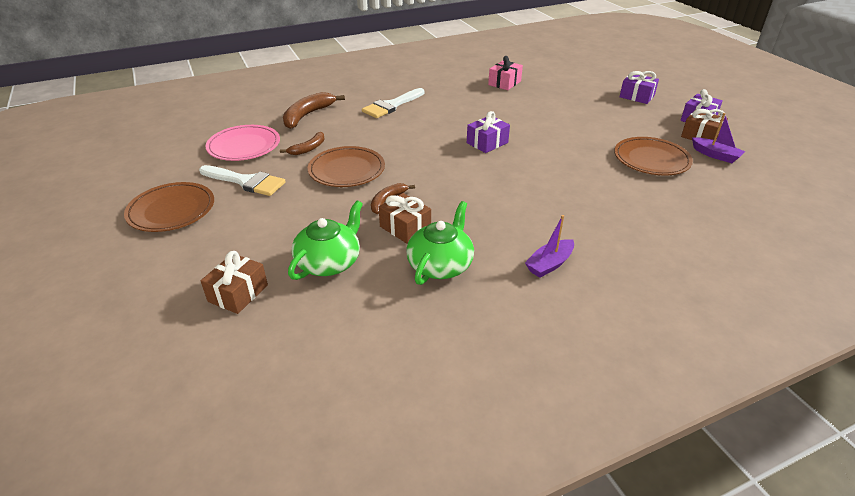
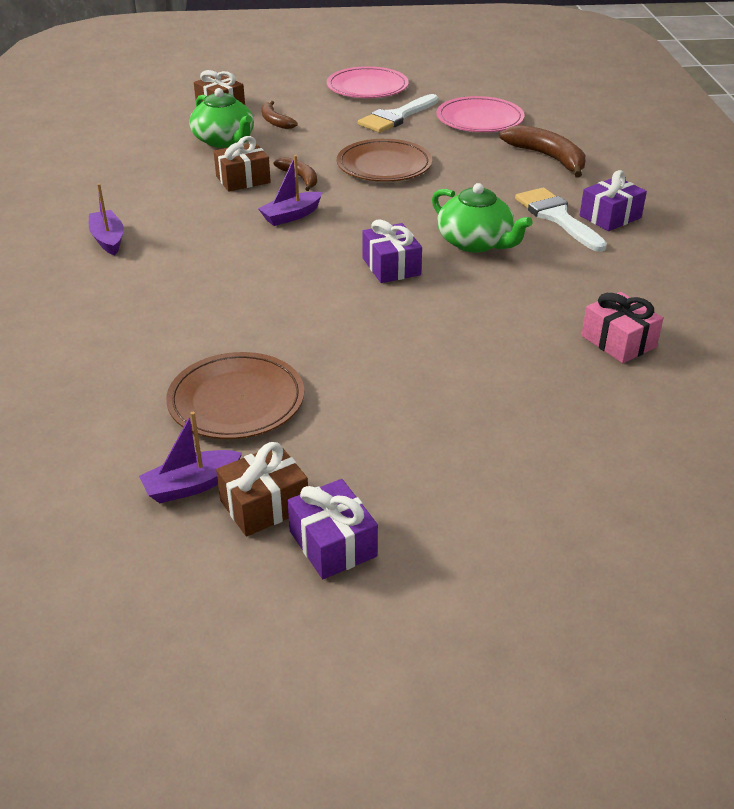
camera: 110 degrees right, 0 degrees up
brown plate [124,182,214,232] -> pink plate [327,66,409,98]
brown banana [280,132,325,155] -> brown banana moved to [262,101,298,129]
green teapot [406,201,474,285] -> green teapot moved to [432,183,533,253]
purple gift [620,71,659,104] -> purple gift moved to [580,170,647,231]
none -> purple boat [258,155,323,226]

